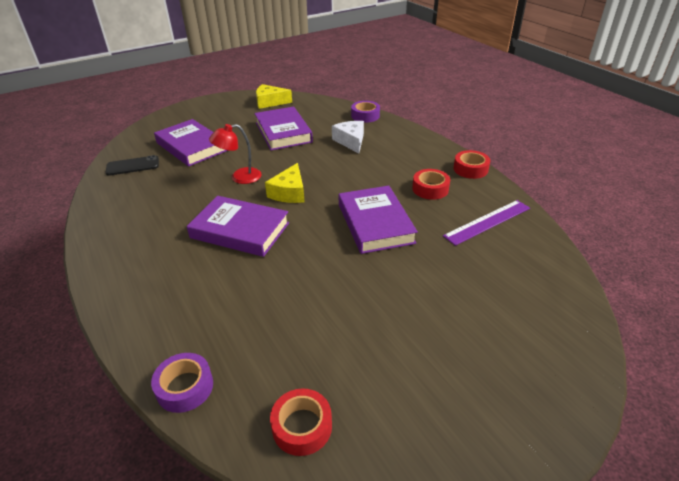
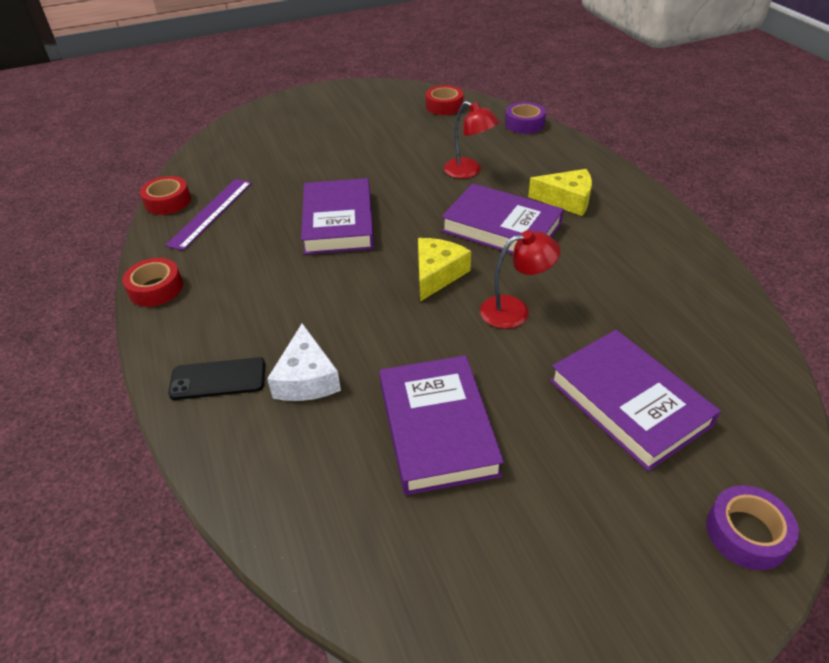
camera: 170 degrees left, 5 degrees up
black phone [105,155,159,176] -> black phone moved to [168,357,265,400]
yellow cheese [256,84,292,109] -> yellow cheese moved to [528,169,592,216]
purple tape [351,101,380,123] -> purple tape moved to [706,485,799,570]
red tape [412,169,450,200] -> red tape moved to [140,176,191,215]
purple ruler [443,200,530,246] -> purple ruler turned 45 degrees counterclockwise [165,179,252,251]
none -> red lamp [444,101,499,178]

